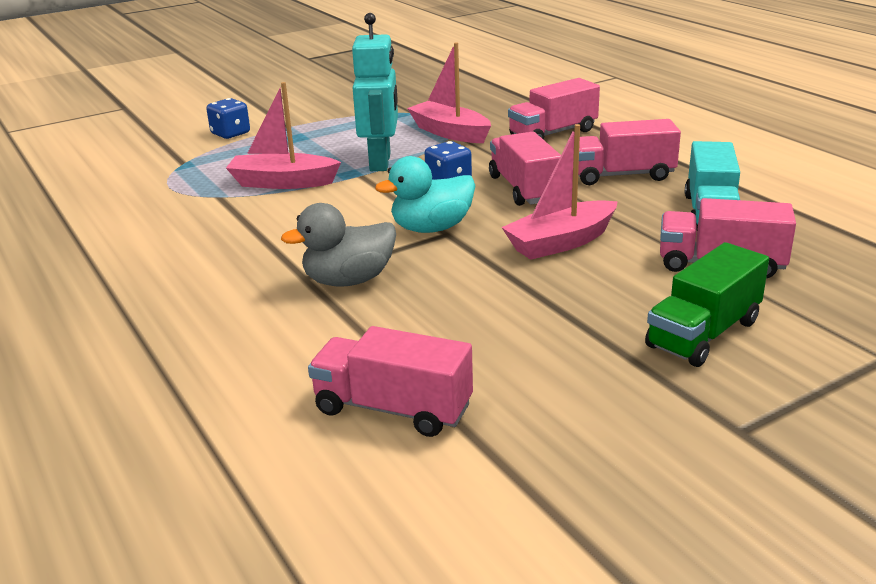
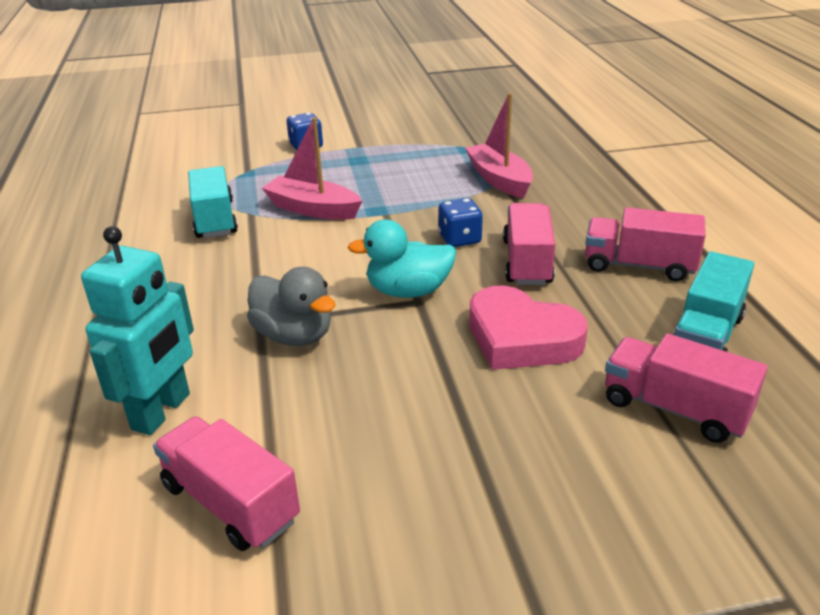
camera: 20 degrees right, 5 degrees up
grey duck [281,203,396,287] -> grey duck turned 135 degrees counterclockwise [247,267,336,346]
turquoise robot [352,13,398,171] -> turquoise robot moved to [81,226,194,435]
pink boat [501,124,618,260] -> pink heart [469,286,588,370]
pink truck [508,78,600,140] -> none
green truck [645,242,769,367] -> none
none -> turquoise truck [188,166,238,238]

